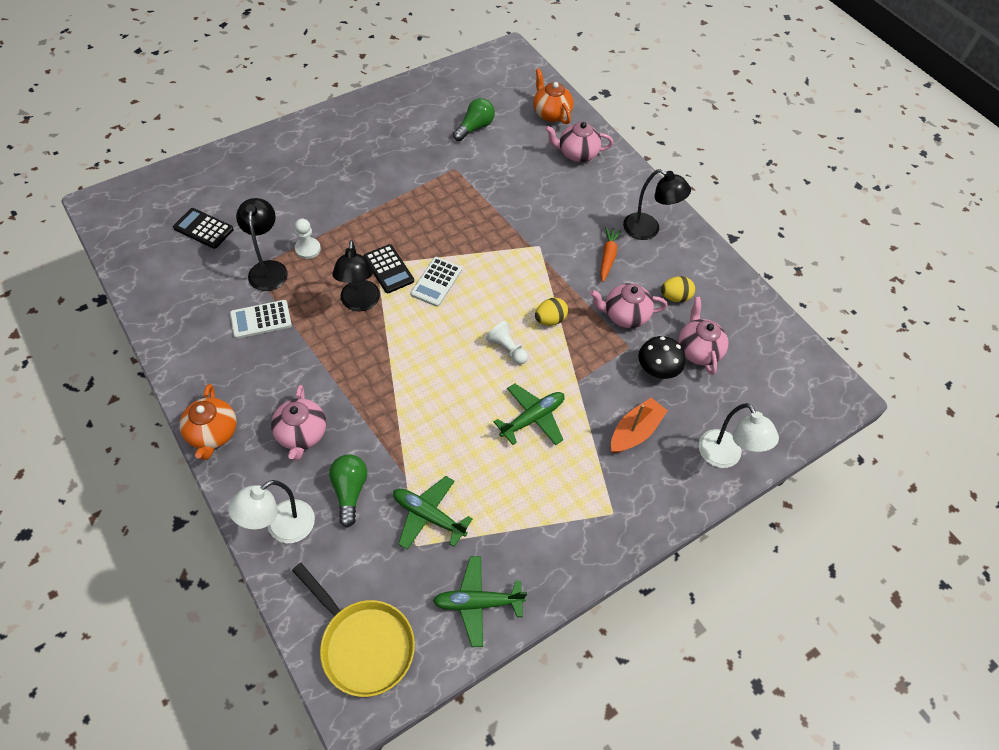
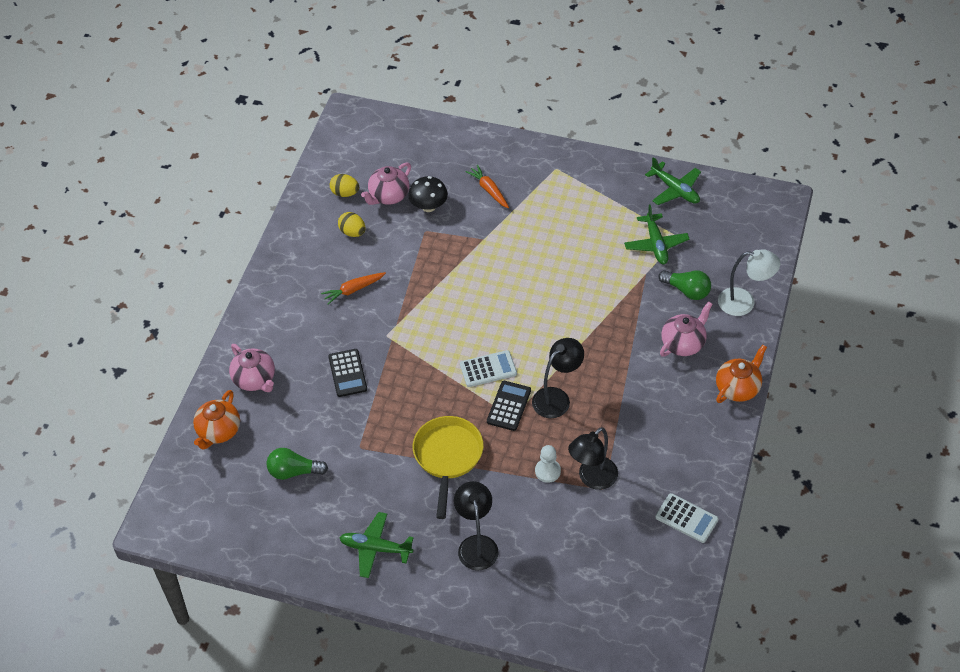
camera: 125 degrees left, 5 degrees down
black calculator [173,208,234,249] -> black calculator moved to [328,349,367,397]
white calculator [230,300,292,339] -> white calculator moved to [655,493,719,543]
yellow pan [292,563,415,697] -> yellow pan moved to [413,416,484,519]
green light bulb [329,454,367,528] -> green light bulb turned 105 degrees counterclockwise [658,270,711,300]
white pawn [486,321,528,364] -> none
green plane [494,383,565,445] -> green plane moved to [339,512,414,578]
yellow egg [535,298,568,326] -> yellow egg moved to [330,174,359,197]
pink teapot [590,283,668,328] -> none
orange boat [611,398,668,453] -> orange carrot [465,165,509,208]
black lamp [623,169,691,240] -> black lamp moved to [454,481,498,571]
white lamp [699,403,779,468] -> none

